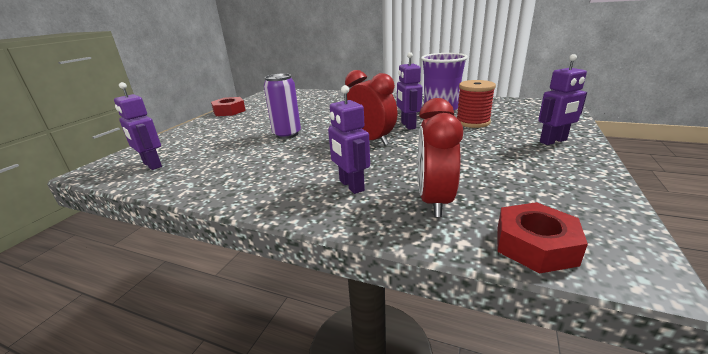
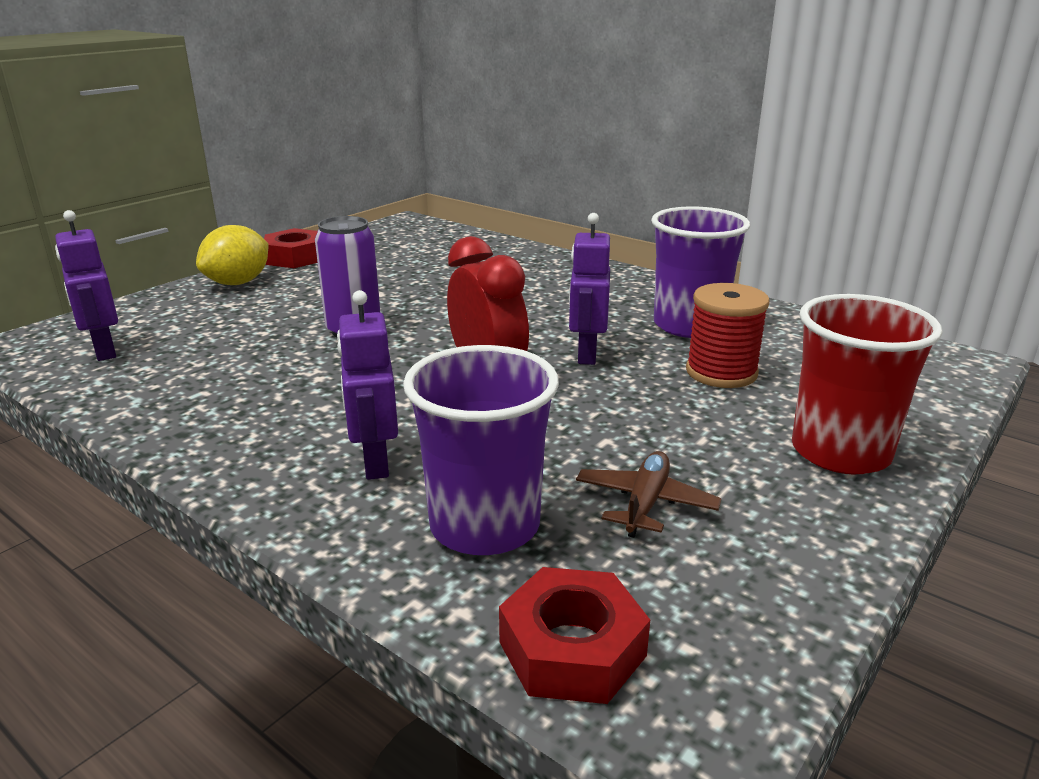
camera: 15 degrees right, 0 degrees up
red clock [418,98,463,217] -> purple cup [403,345,559,555]
purple robot [538,54,587,145] -> red cup [792,294,943,475]
none -> yellow lemon [196,225,269,285]
none -> brown plane [576,451,721,538]

